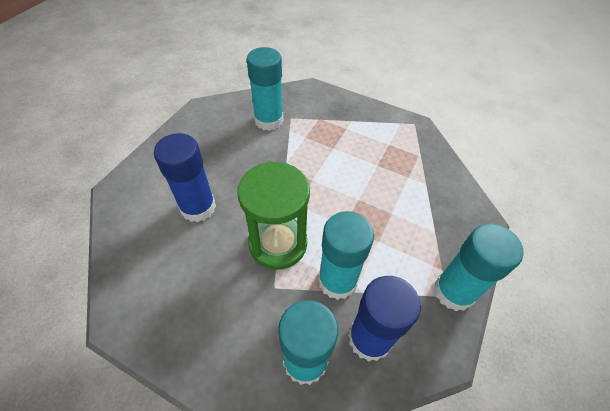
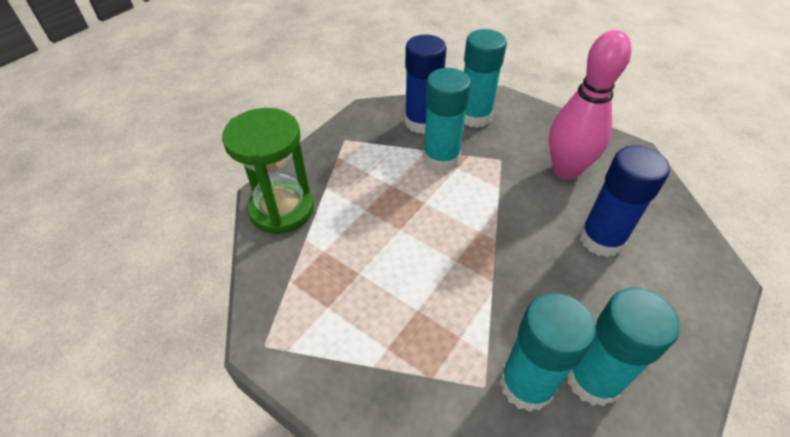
camera: 170 degrees left, 5 degrees down
green hourglass [237,161,310,270] -> green hourglass moved to [222,108,314,234]
turquoise glue stick [434,224,524,311] -> turquoise glue stick moved to [567,288,680,407]
none -> pink bowling pin [549,30,632,180]

